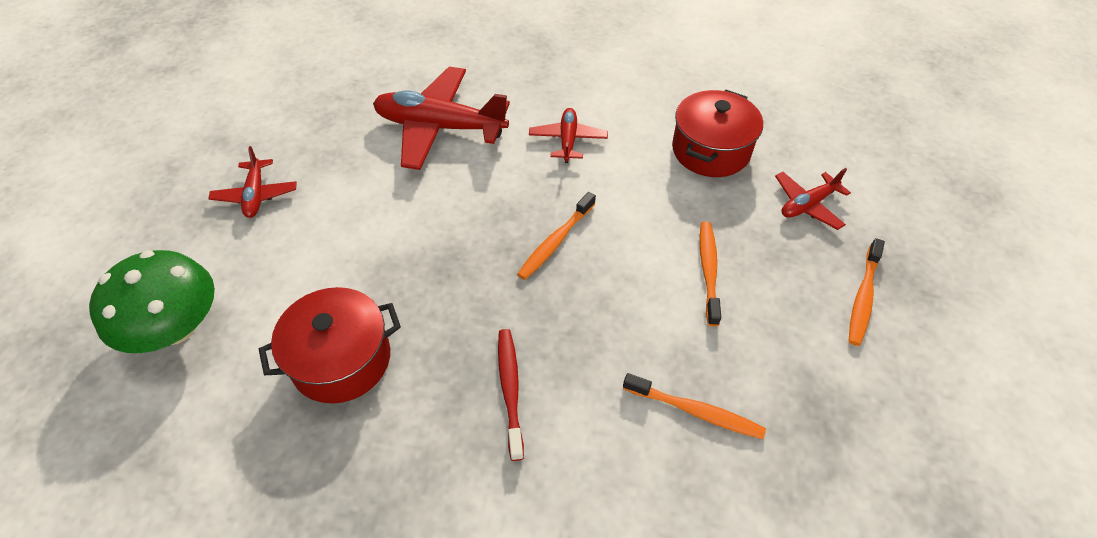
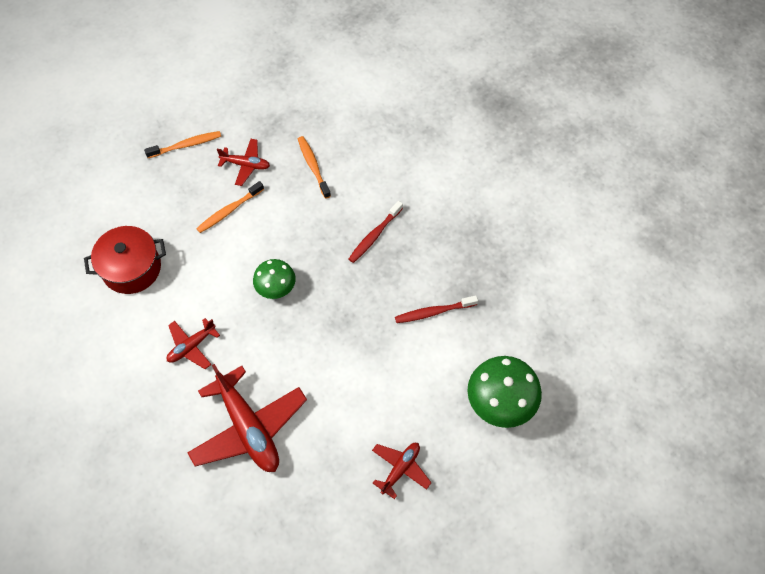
camera: 135 degrees left, 10 degrees up
red pot [259,287,401,403] -> red toothbrush [395,295,478,323]
orange toothbrush [517,192,596,280] -> green mushroom [253,259,296,299]
red plane [775,168,851,230] -> red plane moved to [217,139,270,186]

